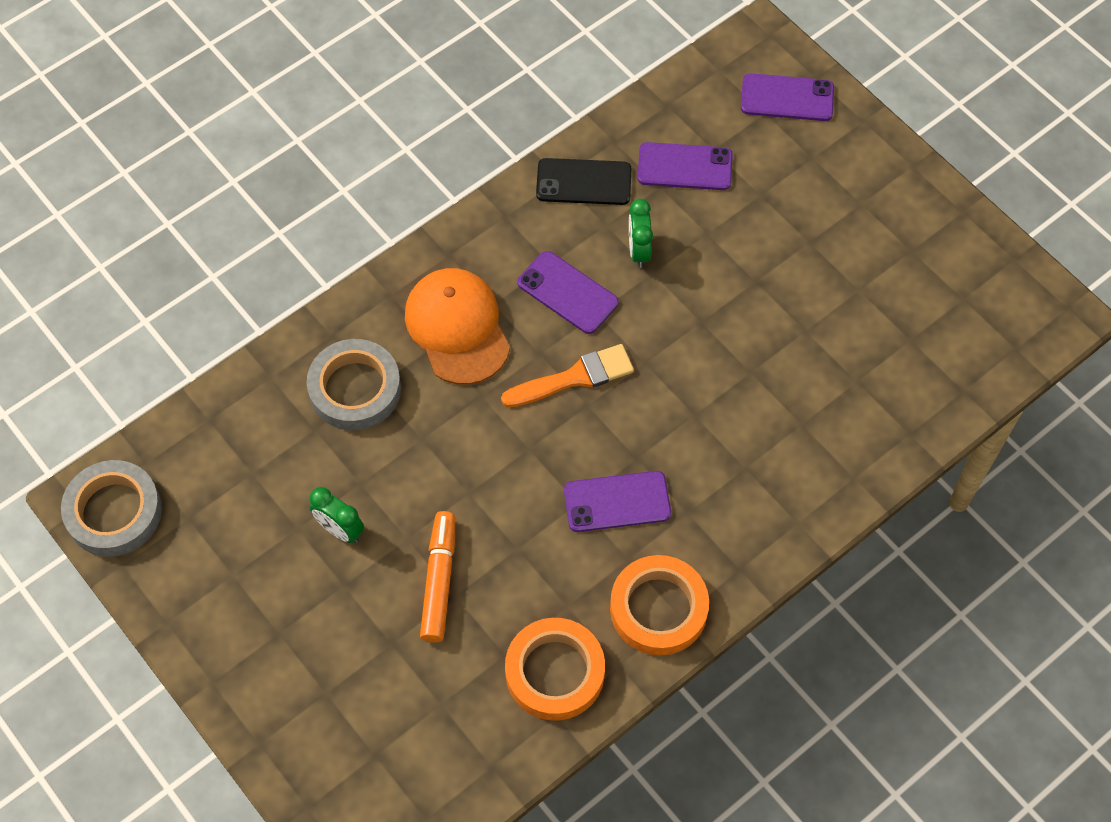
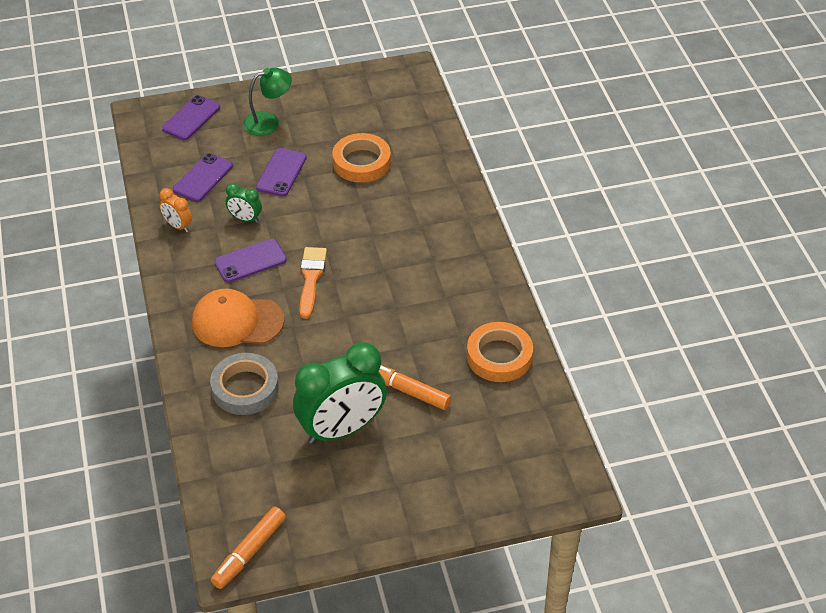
camera: 65 degrees left, 15 degrees down
grey tape [61,460,162,557] -> orange marker [211,507,286,589]
green clock [310,487,364,543] -> green clock [293,342,387,444], size x2.25
black phone [536,158,632,205] -> orange clock [159,188,192,232]
purple phone [564,471,671,532] -> purple phone moved to [256,148,307,196]
orange tape [610,555,709,656] -> orange tape moved to [332,133,391,183]
none -> green lamp [243,68,292,136]

